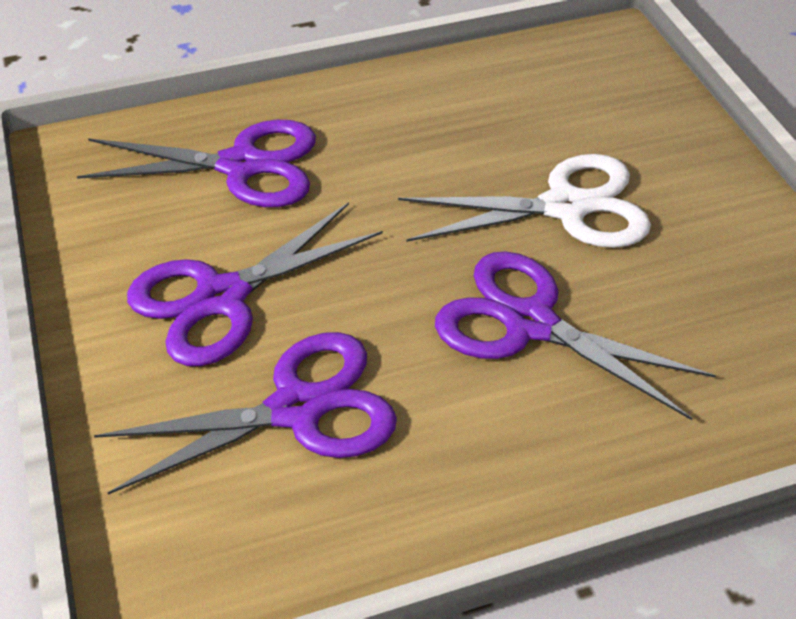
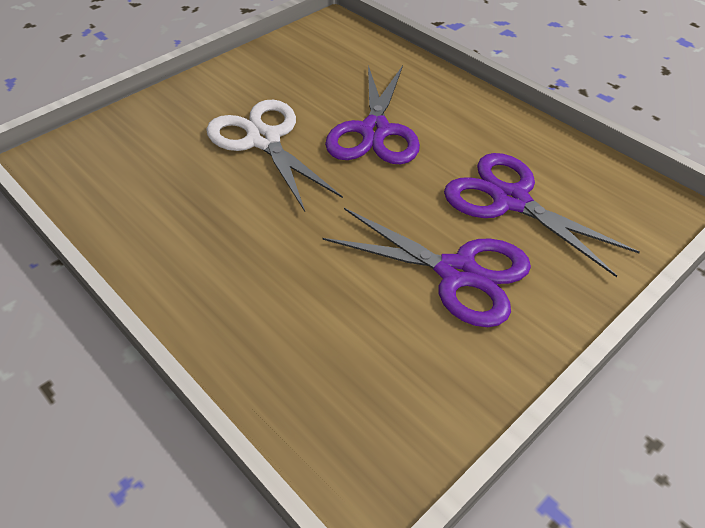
camera: 115 degrees left, 0 degrees up
purple scissors [77,120,316,207] -> none

